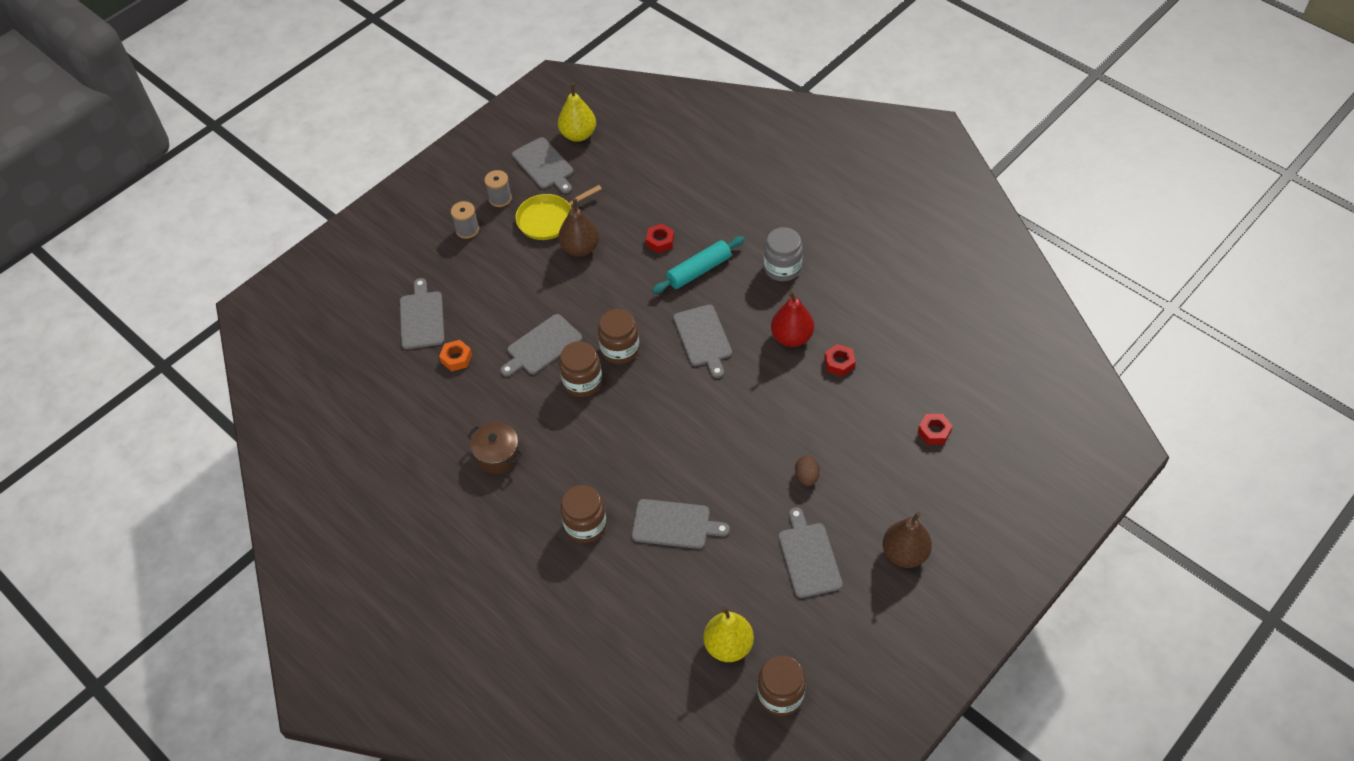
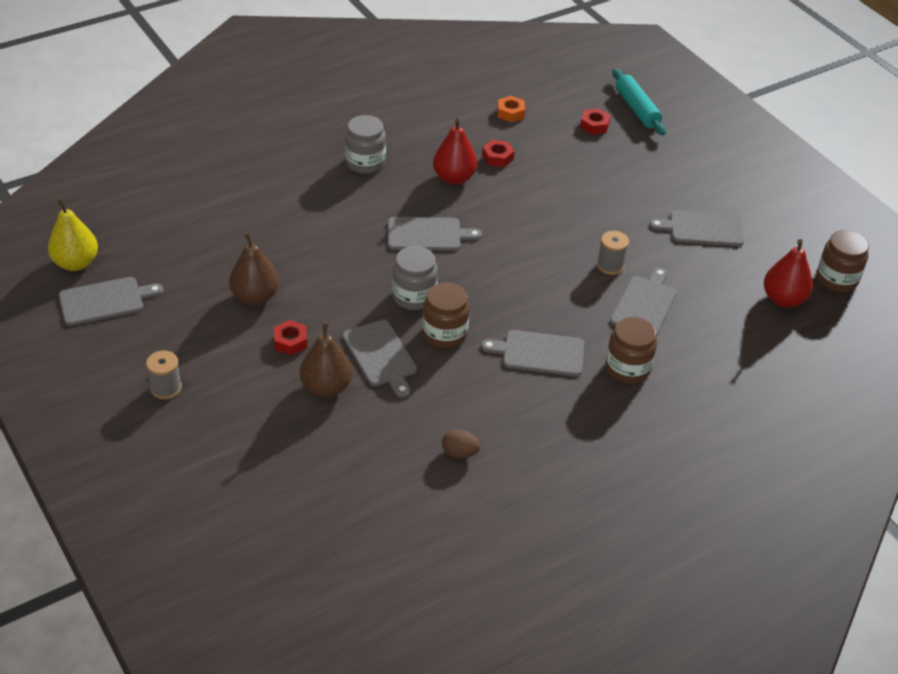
camera: 80 degrees left, 10 degrees down
grey cutting board [400,278,445,349] -> grey cutting board moved to [481,330,584,376]
orange nut [439,340,472,371] -> orange nut moved to [497,96,525,122]
brown pot [467,422,522,474] -> none
grey spool [484,170,512,207] -> grey spool moved to [597,231,629,275]
yellow pan [515,185,602,240] -> none
brown jar [598,309,639,364] -> grey jar [392,246,438,310]
red nut [646,224,674,253] -> red nut moved to [274,320,307,355]
turquoise rolling pin [652,236,745,294] -> turquoise rolling pin moved to [612,69,666,135]
yellow pear [703,606,754,662] -> red pear [764,239,813,308]
brown egg [795,456,820,486] -> brown egg moved to [442,429,480,459]
brown pear [883,512,932,568] -> brown pear moved to [300,322,352,398]

